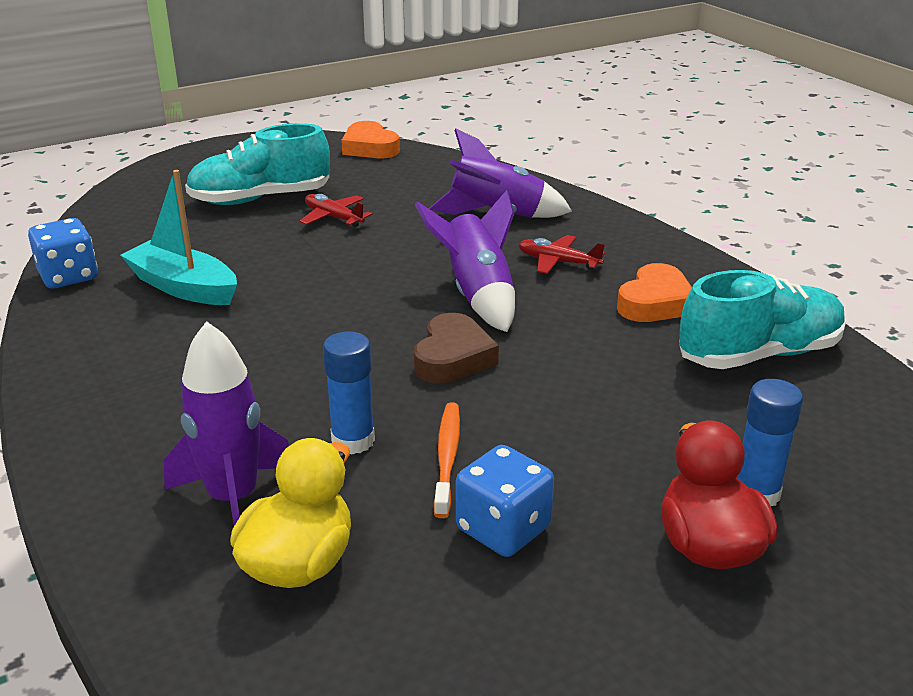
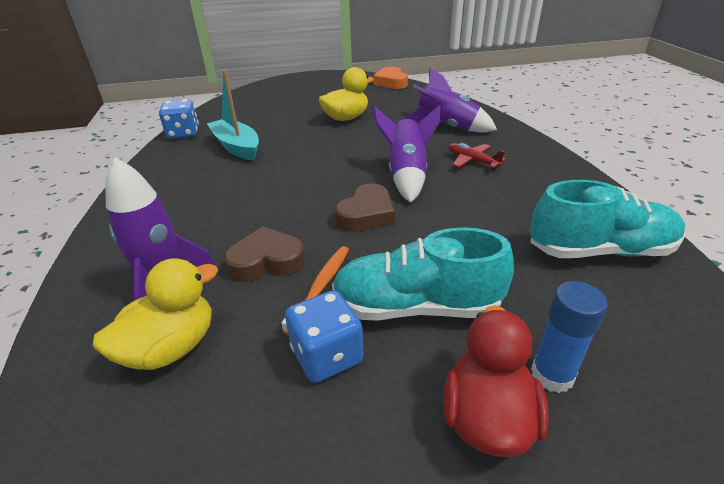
camera: 20 degrees right, 5 degrees up
turquoise shoe [185,123,330,205] -> turquoise shoe moved to [332,227,514,321]
red plane [300,194,372,227] -> yellow duck [319,67,374,121]
blue glue stick [323,331,375,454] -> brown heart [224,226,306,282]
orange heart [617,263,692,322] -> none

